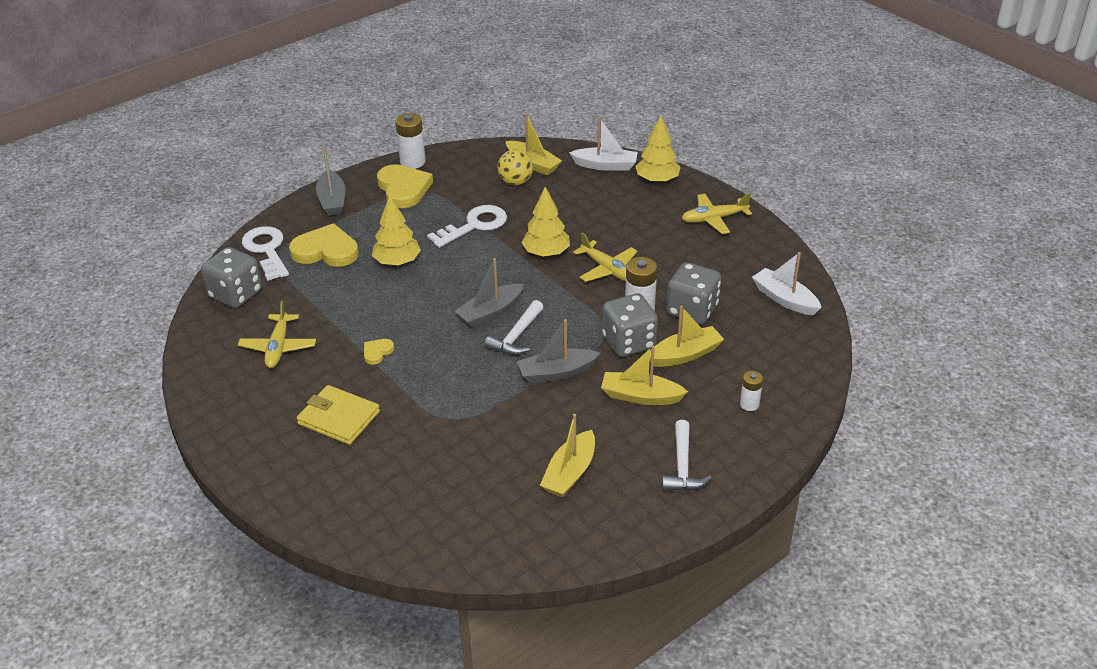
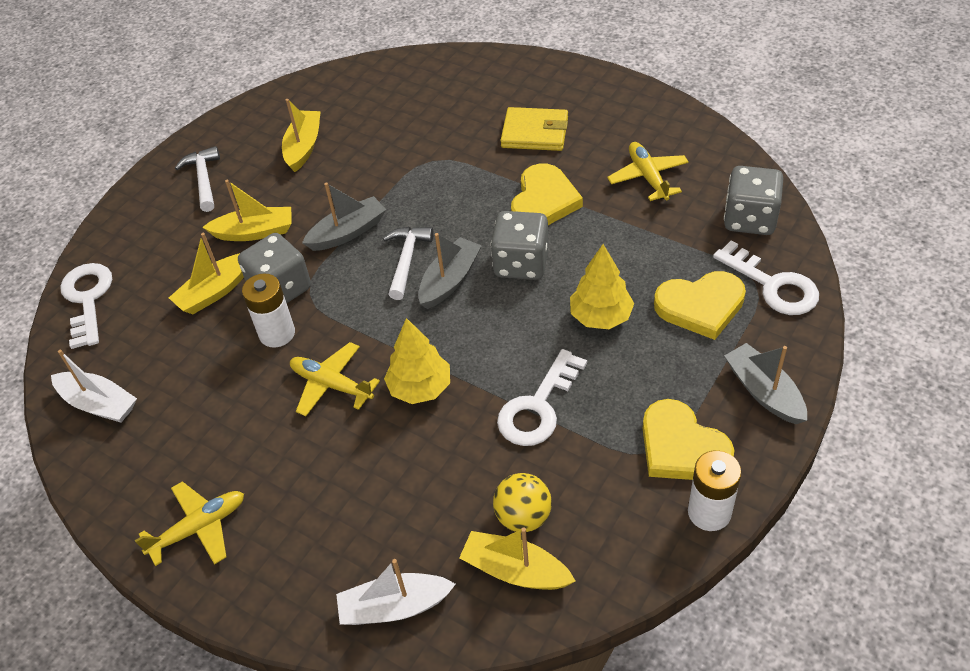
camera: 165 degrees right, 10 degrees up
yellow heart [364,339,394,365] -> yellow heart [511,163,583,225], size x2.14
yellow tree [635,116,681,183] -> none
grey dice [666,262,721,324] -> grey dice moved to [491,211,549,280]
white battery [740,371,763,411] -> none
none -> white key [60,263,112,349]

